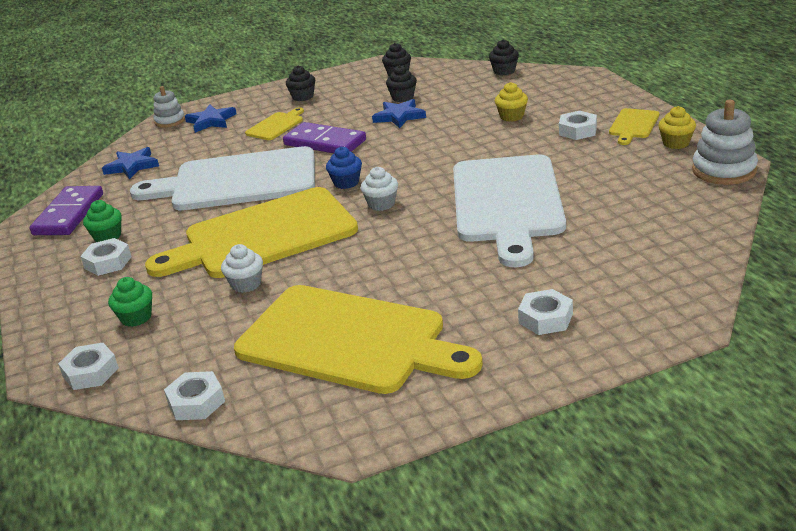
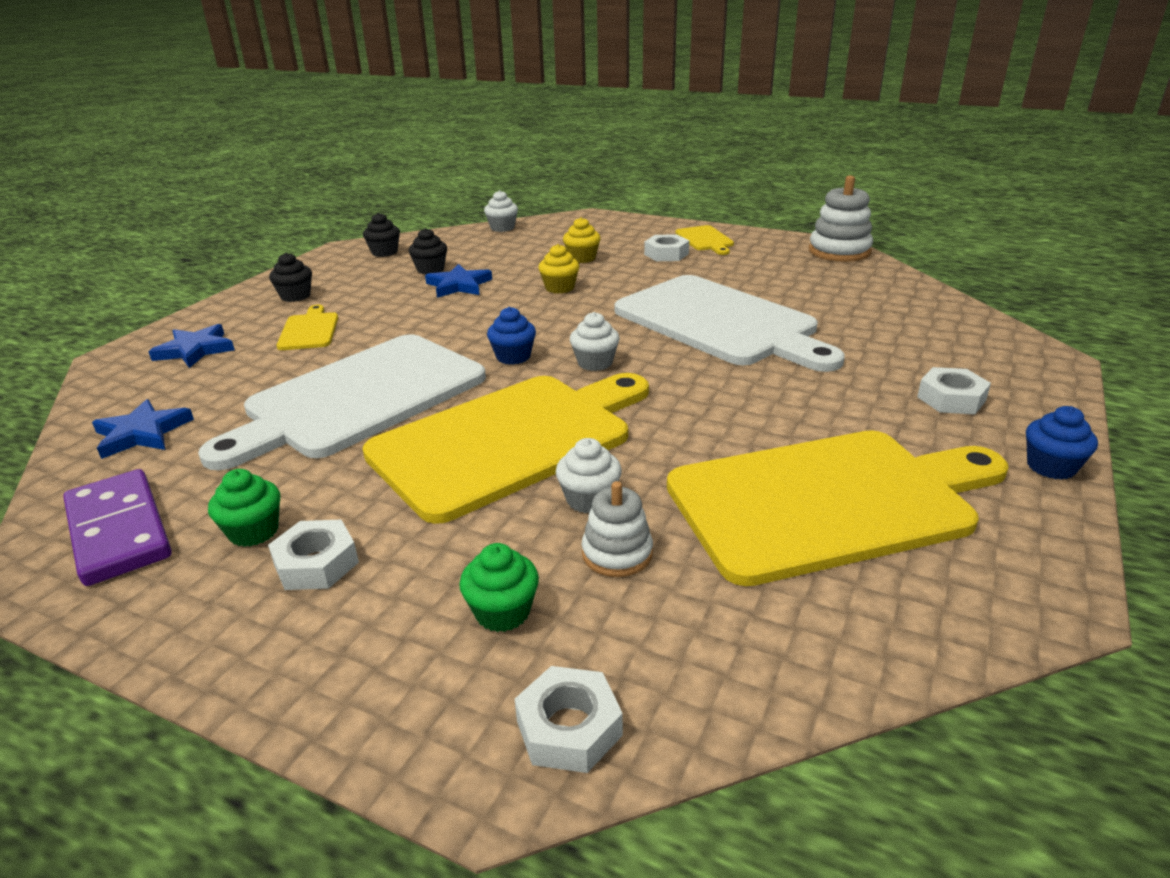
camera: 45 degrees left, 0 degrees up
yellow cutting board [145,187,358,278] -> yellow cutting board turned 150 degrees counterclockwise [362,373,649,524]
white stacking toy [154,86,185,128] -> white stacking toy moved to [582,481,653,577]
white nut [164,371,225,420] -> none
purple domino [283,122,366,153] -> none
black cupcake [489,39,519,75] -> white cupcake [484,190,518,232]
yellow cupcake [658,106,696,149] -> yellow cupcake moved to [538,244,579,294]
none -> blue cupcake [1026,406,1098,480]

